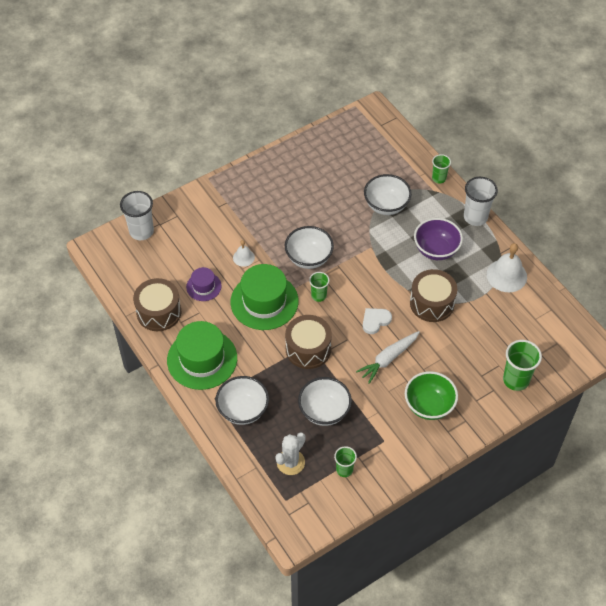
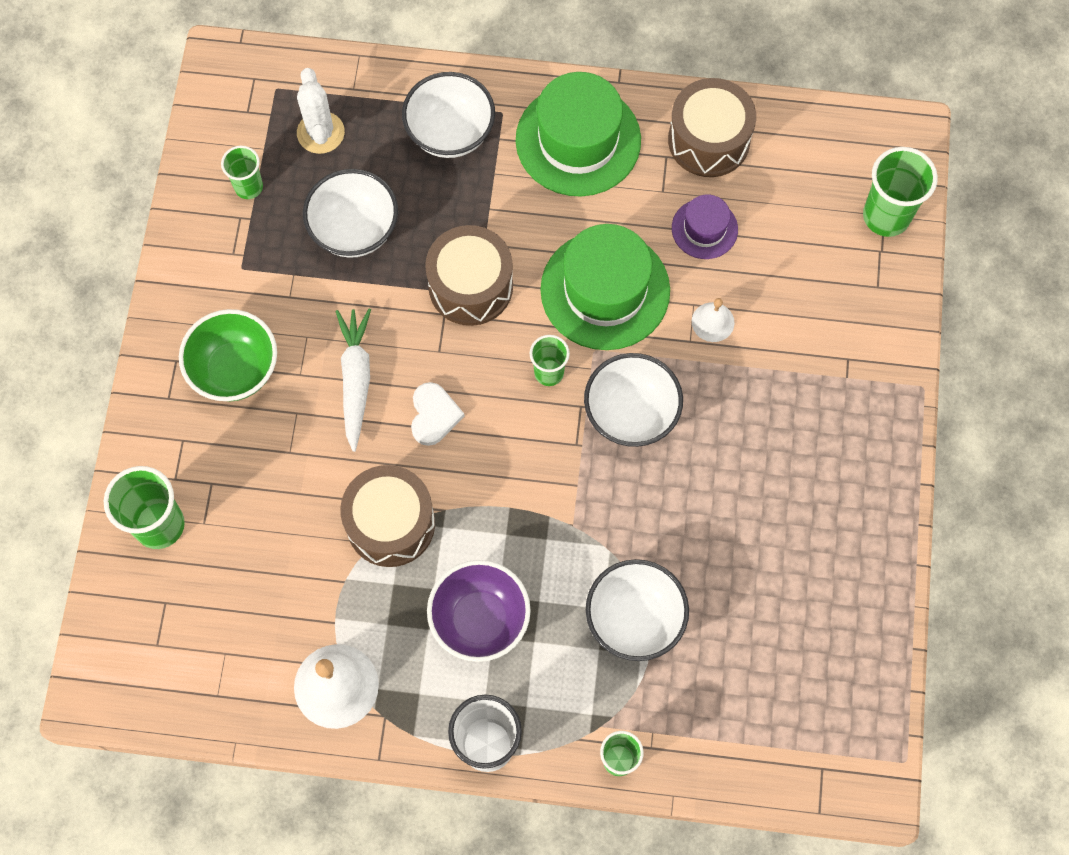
camera: 130 degrees right, 15 degrees up
white cup [120,191,154,240] -> green cup [863,147,938,237]

